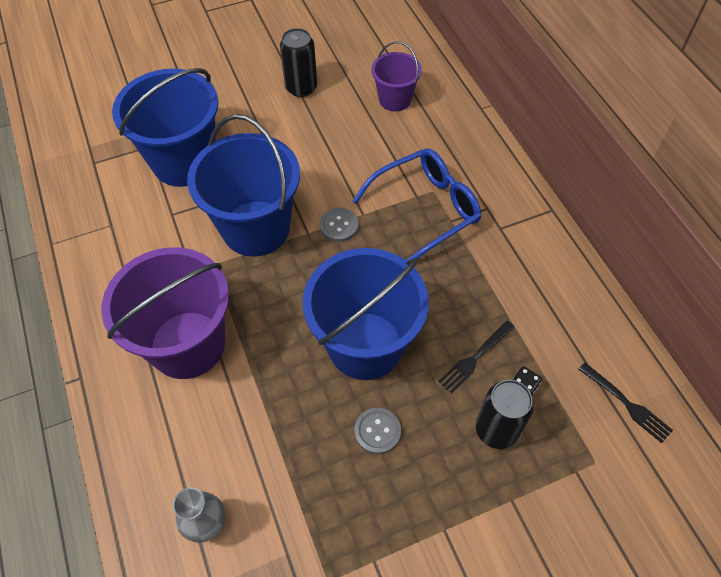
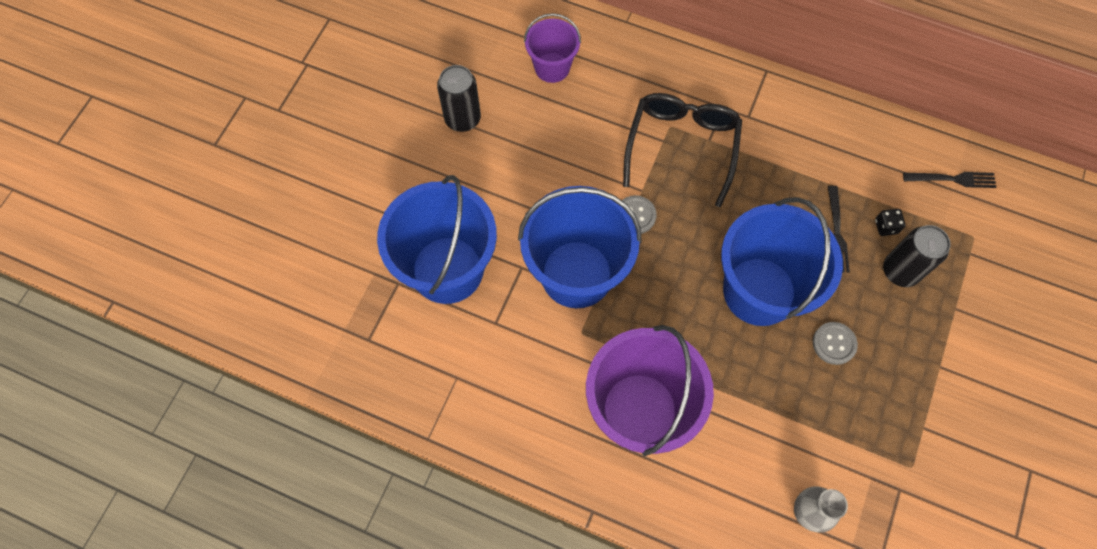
camera: 45 degrees left, 10 degrees up
blue glasses [352,149,481,261] -> black glasses [623,93,742,207]

